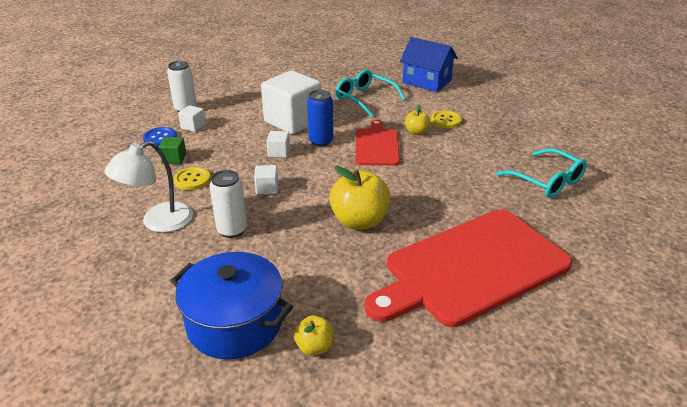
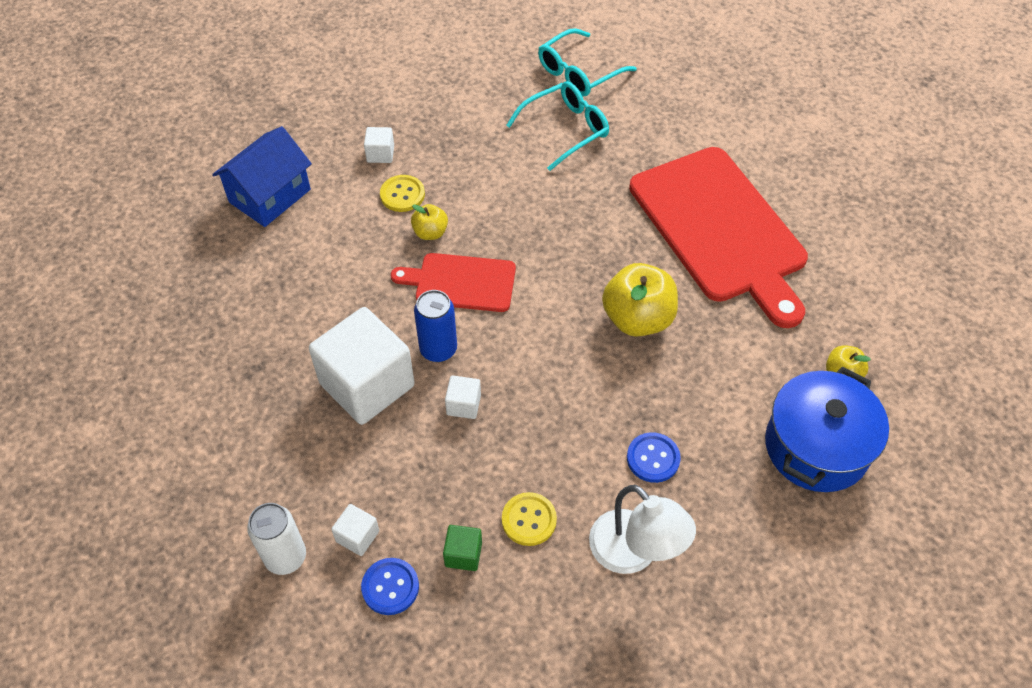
camera: 85 degrees left, 20 degrees up
white can [209,170,247,238] -> blue button [627,432,681,483]
white cube [254,165,278,194] -> white cube moved to [364,127,394,163]
turquoise glasses [336,70,406,117] -> turquoise glasses moved to [538,28,637,97]

